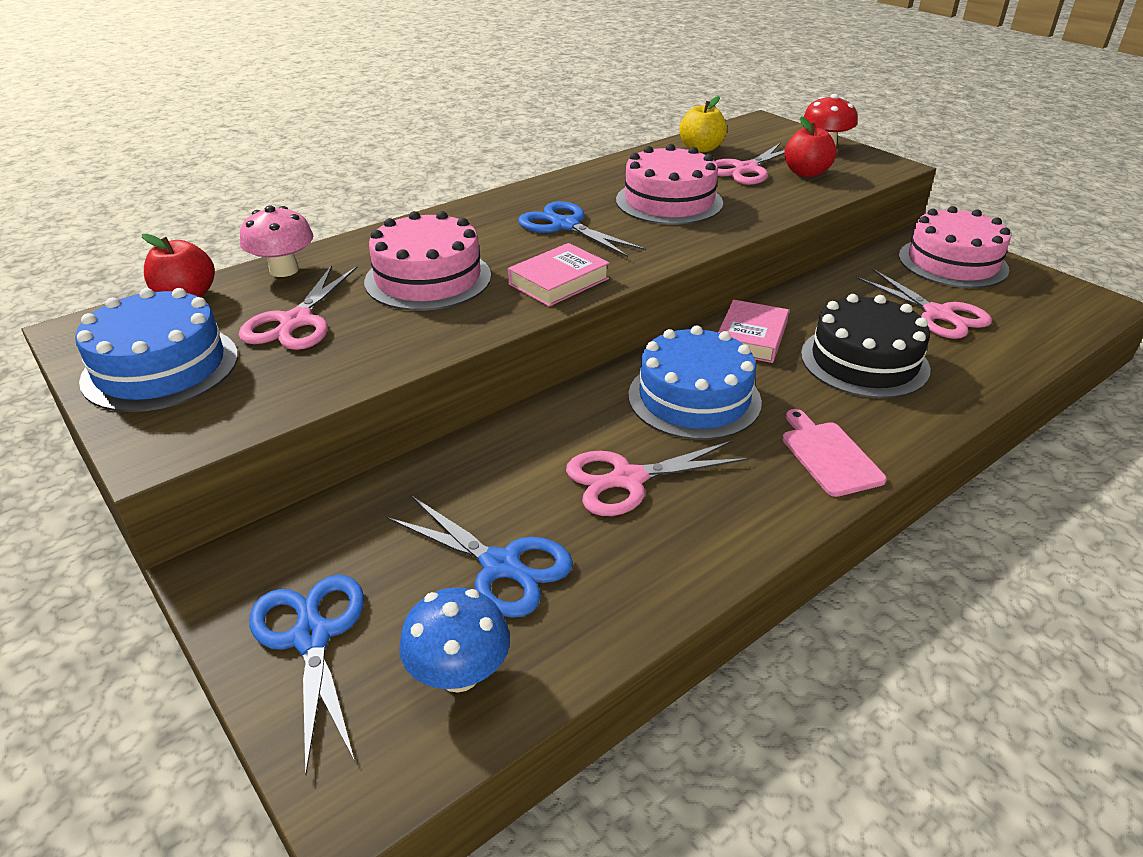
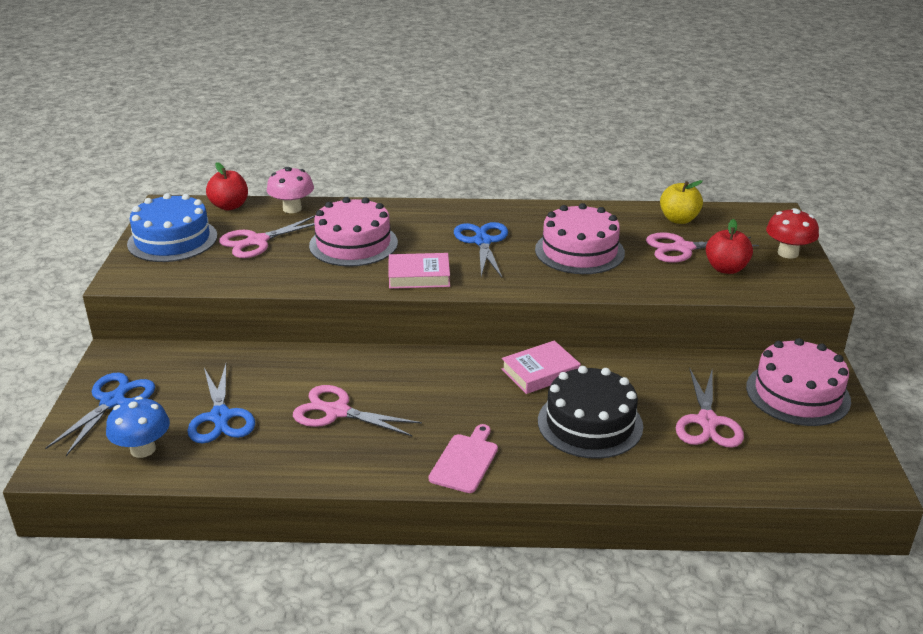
camera: 40 degrees right, 5 degrees down
blue cake [628,326,762,440] -> none

